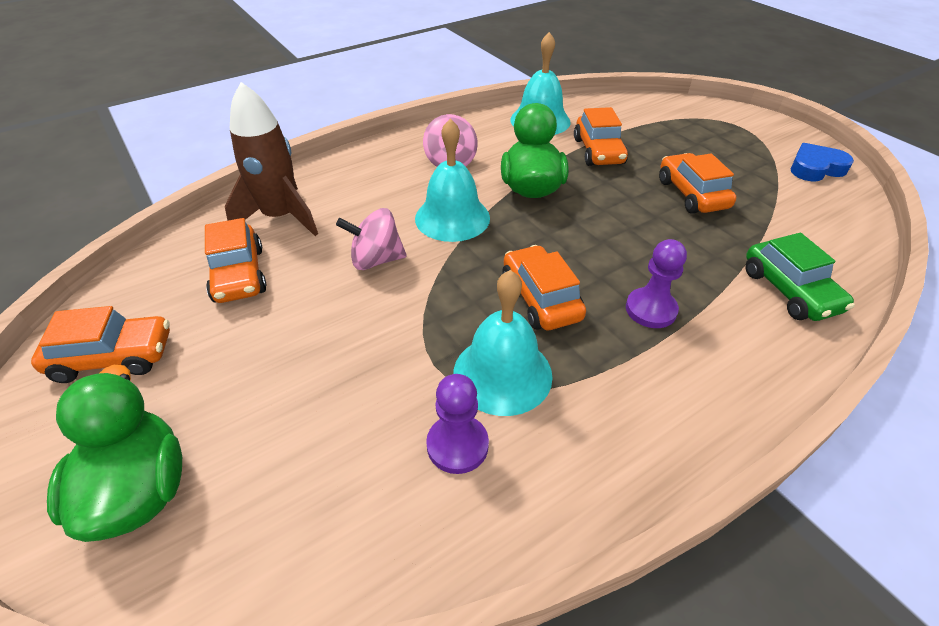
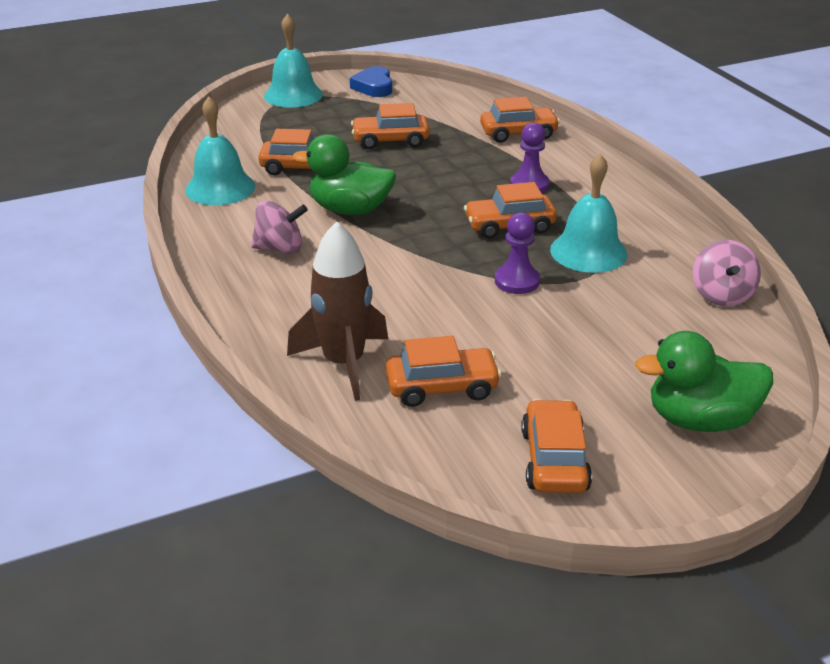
camera: 80 degrees left, 10 degrees down
pink spinning top [336,208,407,270] -> pink spinning top moved to [693,240,761,307]
turquoise bell [415,119,490,242] -> turquoise bell moved to [264,14,323,108]
purple pawn [426,374,489,474] -> purple pawn moved to [495,212,540,294]
green car [745,233,854,321] -> orange car [480,97,560,143]

